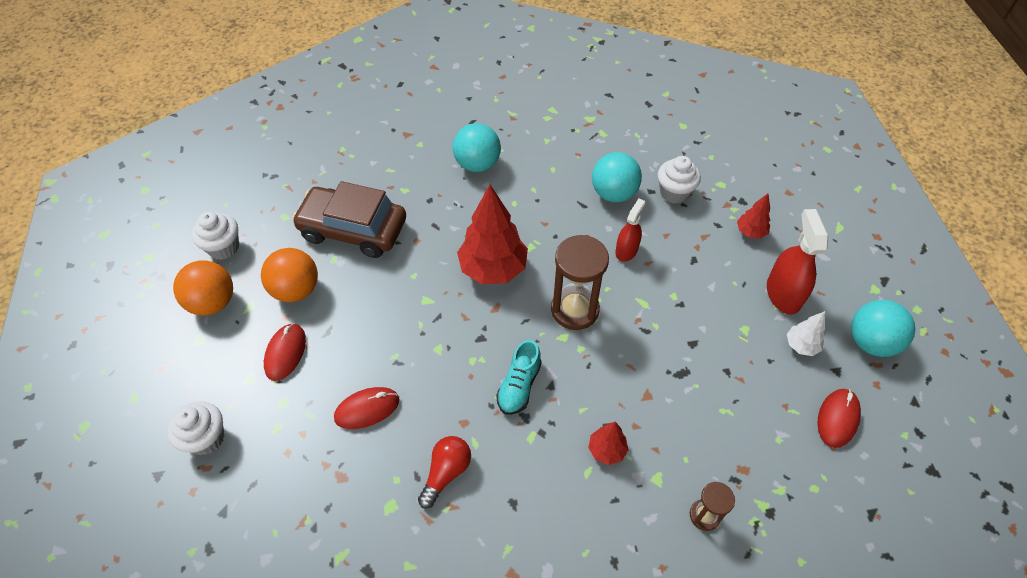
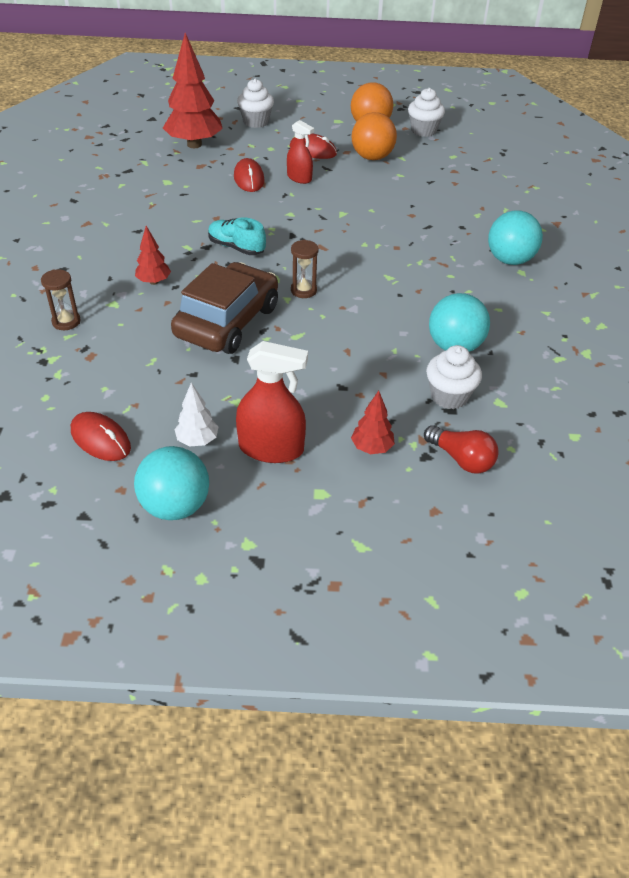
camera: 100 degrees right, 10 degrees down
brown car [292,181,406,258] -> brown car moved to [171,262,278,354]
red light bulb [418,436,471,509] -> red light bulb moved to [424,425,499,473]
red tree [457,184,528,284] -> red tree moved to [163,33,223,148]
brown hourglass [551,235,609,330] -> brown hourglass [291,240,319,298], size x0.54
red spray bottle [615,199,645,262] -> red spray bottle moved to [287,120,314,184]

